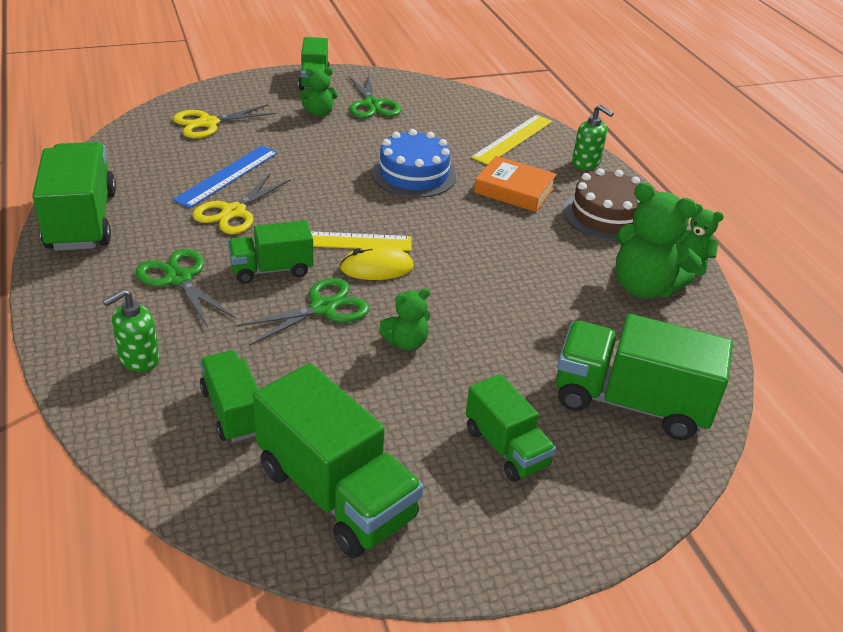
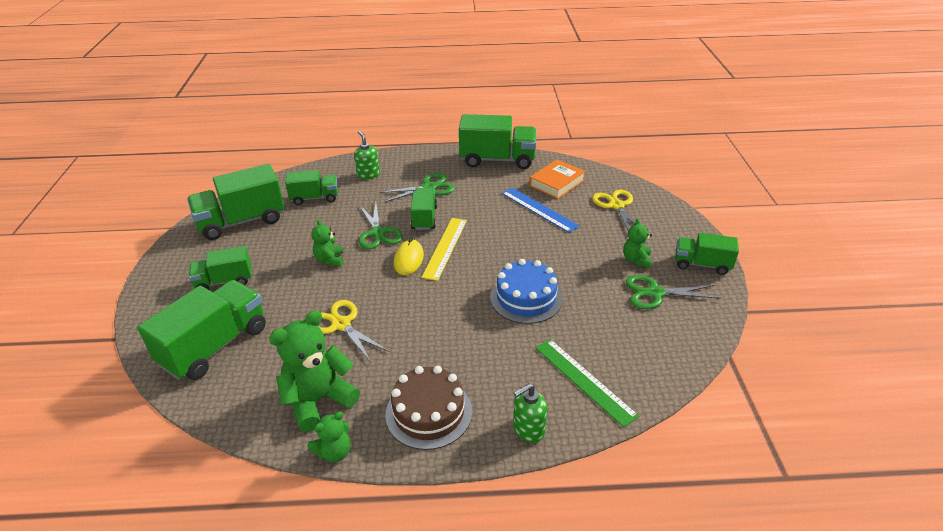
camera: 110 degrees right, 0 degrees up
yellow scissors [193,173,291,234] -> yellow scissors moved to [318,300,390,362]
yellow ruler [471,115,552,165] -> green ruler [536,339,639,427]
orange book [474,156,557,212] -> orange book moved to [529,159,586,199]

